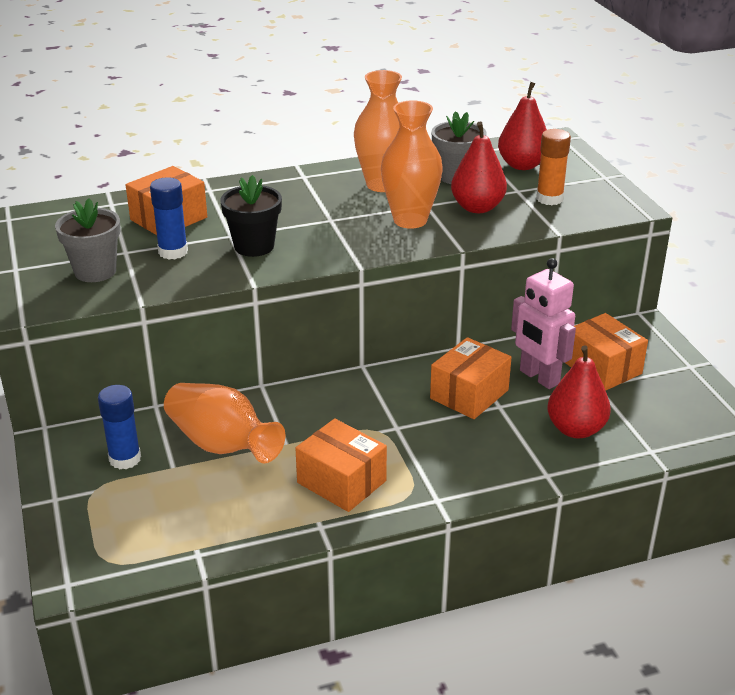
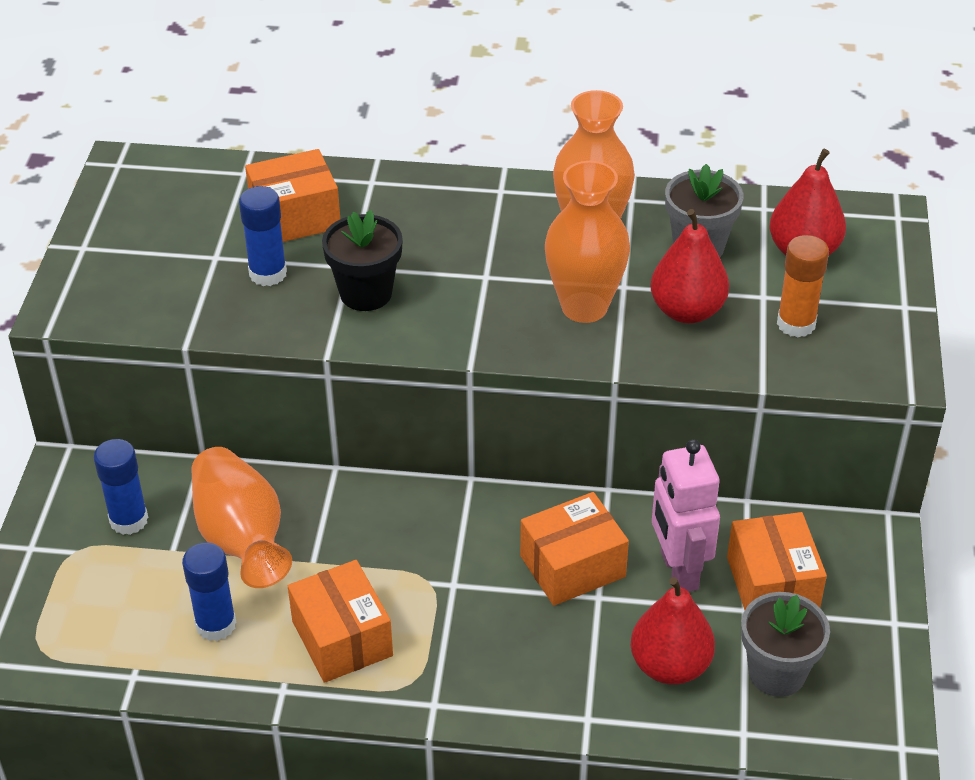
camera: 25 degrees right, 10 degrees up
grey flower pot [55,198,121,282] -> grey flower pot moved to [741,592,830,697]
none -> blue glue stick [182,543,236,641]

